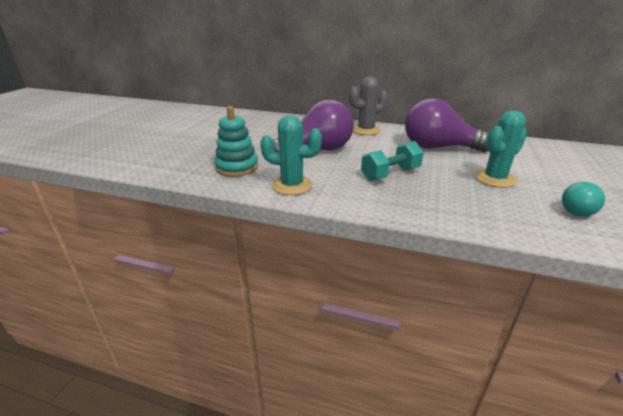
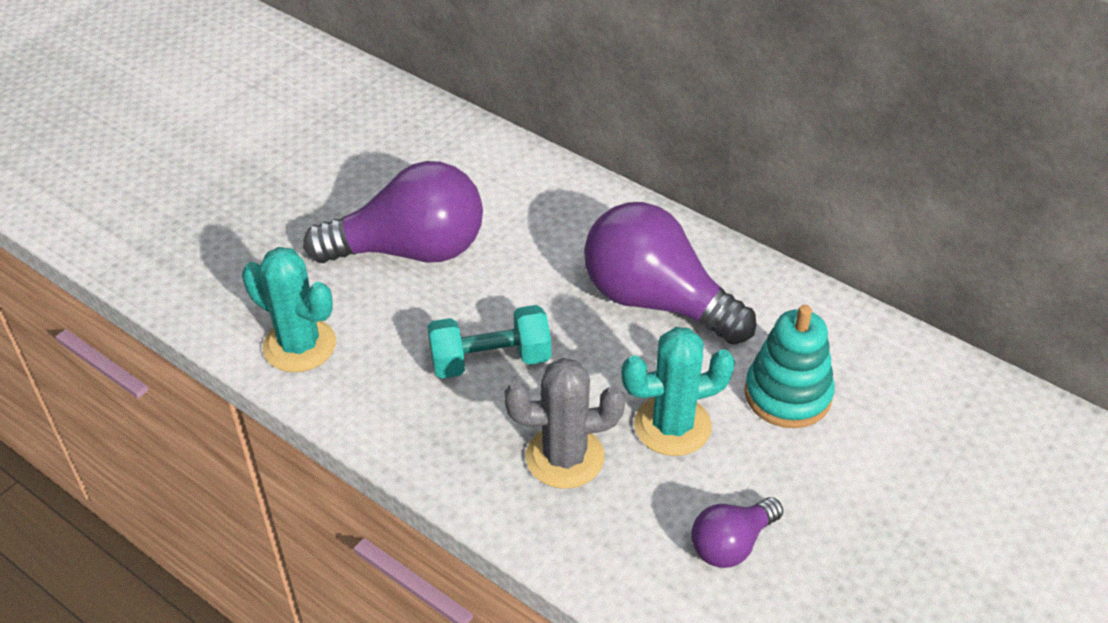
camera: 20 degrees right, 15 degrees up
turquoise stacking toy [215,106,258,177] -> turquoise stacking toy moved to [745,305,835,428]
grey cactus [349,77,388,135] -> grey cactus moved to [504,358,625,489]
turquoise light bulb [562,182,605,216] -> purple light bulb [691,497,783,568]

